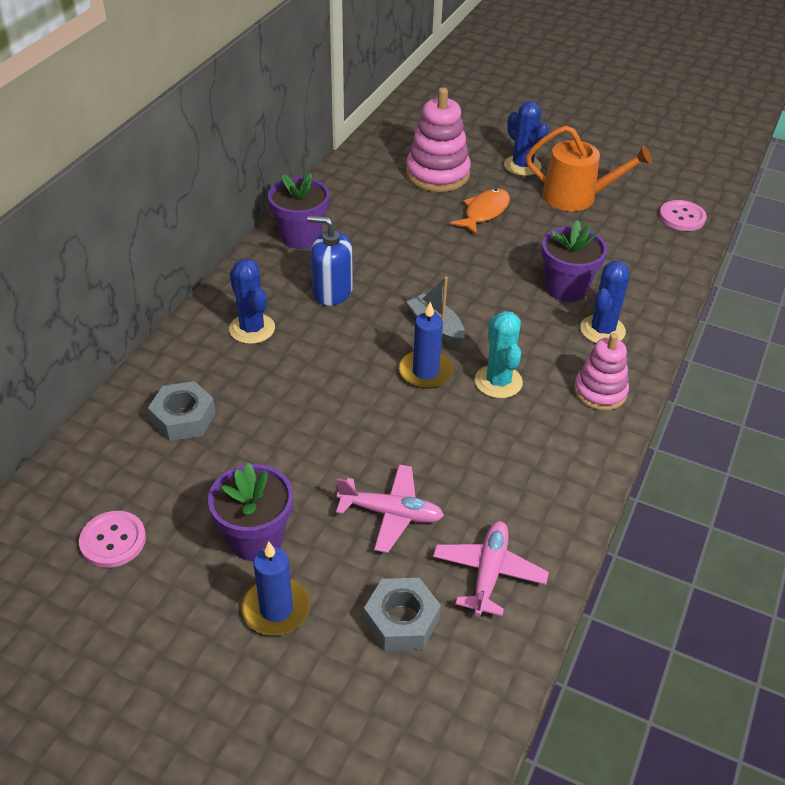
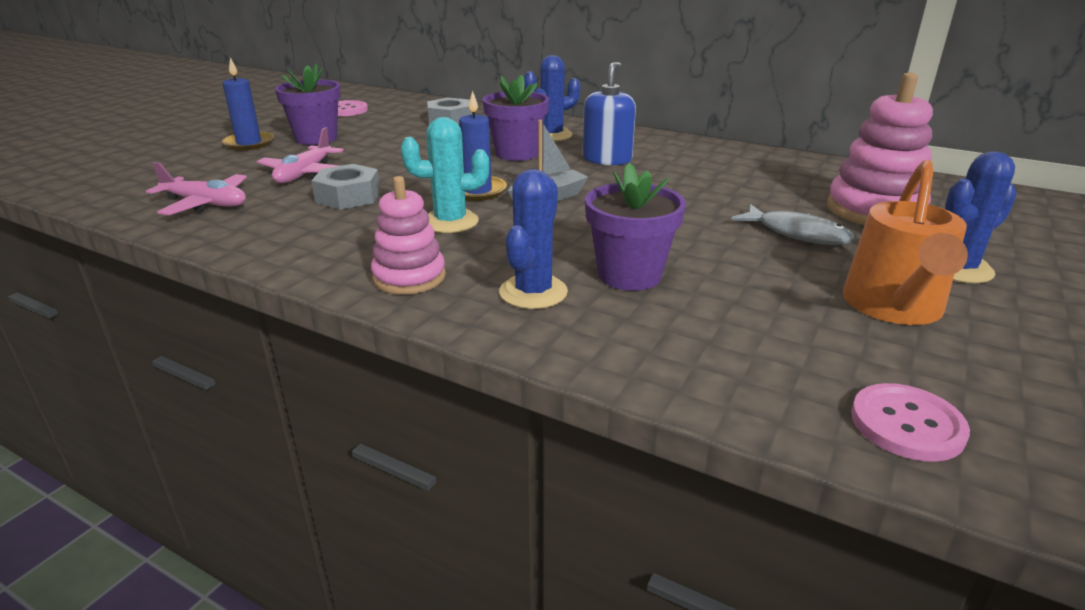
camera: 95 degrees right, 15 degrees down
purple flower pot [268,172,330,249] -> purple flower pot moved to [483,74,549,161]
grey nut [364,578,441,651] -> grey nut moved to [311,164,381,210]
orange fish [450,189,510,235] -> grey fish [731,204,854,245]
blue cactus [580,261,629,343] -> blue cactus turned 75 degrees clockwise [499,169,568,309]

